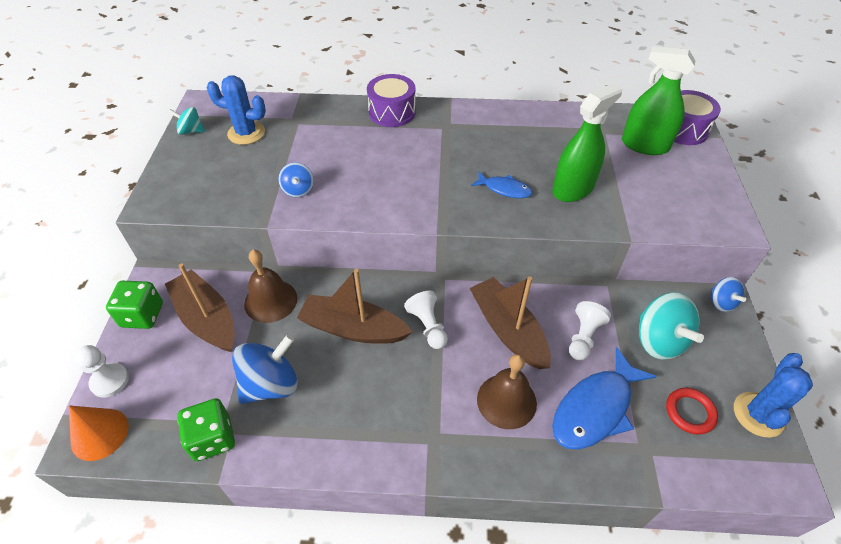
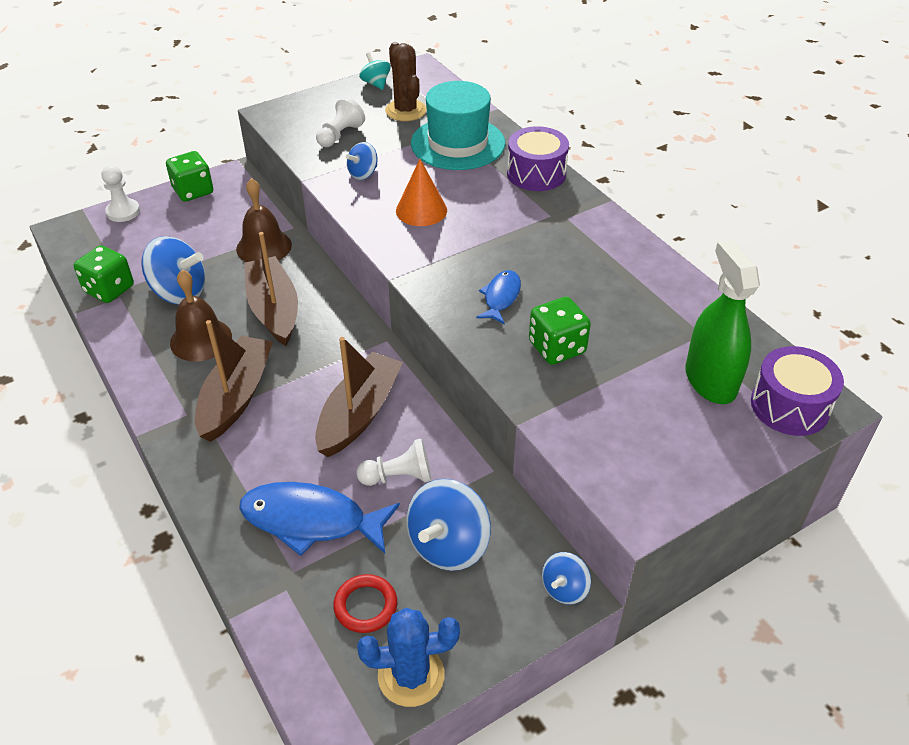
camera: 55 degrees right, 5 degrees down
orange cone [69,405,129,461] -> orange cone moved to [396,159,447,226]
brown boat [165,264,235,352] -> brown boat moved to [195,320,273,442]
blue cactus [207,75,266,145] -> brown cactus [385,42,427,121]
white pawn [404,291,448,349] -> white pawn moved to [316,97,365,147]
blue fish [471,171,533,198] -> blue fish turned 150 degrees counterclockwise [476,270,521,324]
brown bell [477,354,537,429] -> brown bell moved to [170,270,232,362]
green spray bottle [552,83,622,202] -> green dice [529,297,591,365]
turquoise spinning top [639,292,704,360] -> blue spinning top [406,479,491,571]
none -> turquoise hat [411,81,505,170]

